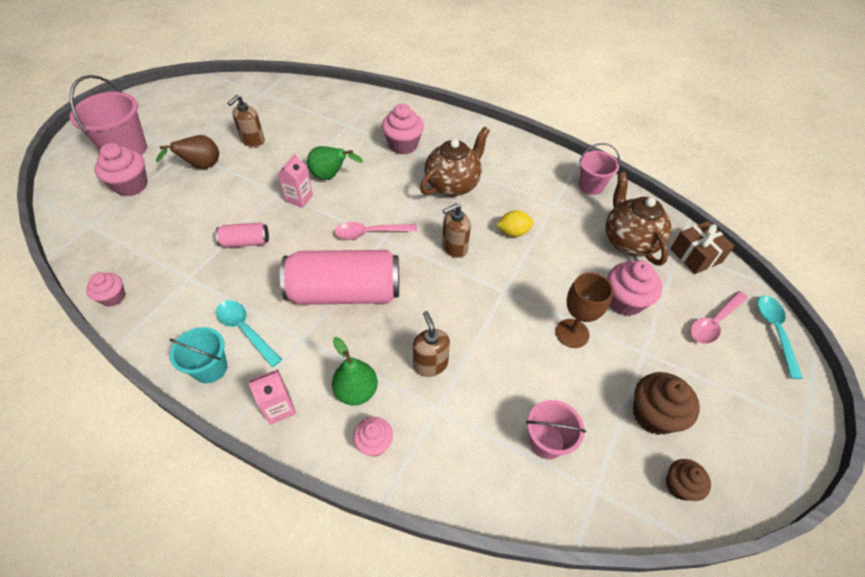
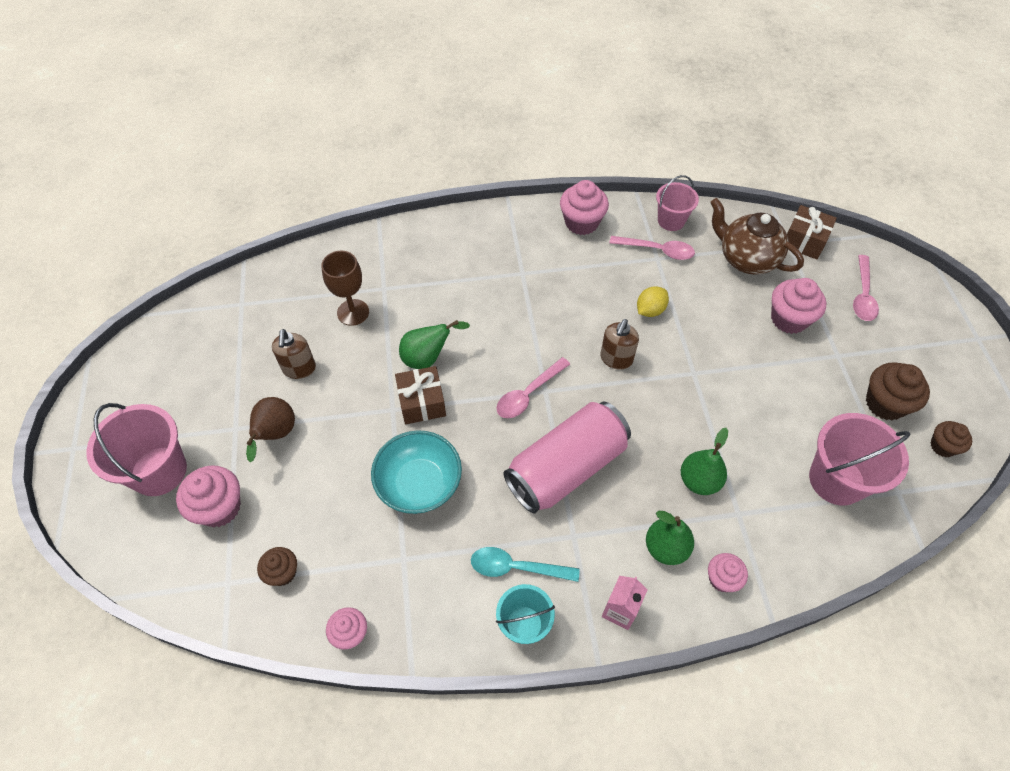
camera: 35 degrees left, 5 degrees up
pink can [215,222,269,248] -> turquoise bowl [371,430,462,514]
pink carton [277,153,313,208] -> brown gift [395,366,446,424]
pink cupcake [382,104,424,154] -> pink cupcake moved to [560,180,609,235]
brown soap dispenser [413,311,450,377] -> green pear [681,428,728,495]
brown teapot [420,127,490,197] -> none
pink bucket [526,400,586,460] -> pink bucket [809,413,911,505], size x1.62
brown goblet [556,272,613,348] -> brown goblet moved to [322,250,369,326]
turquoise spoon [757,295,803,379] -> none
none -> brown cupcake [257,547,297,586]
none -> pink spoon [609,236,695,260]

